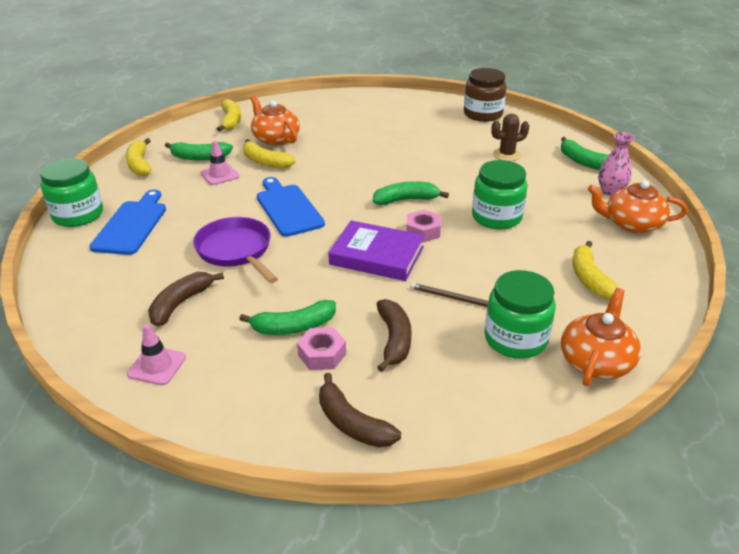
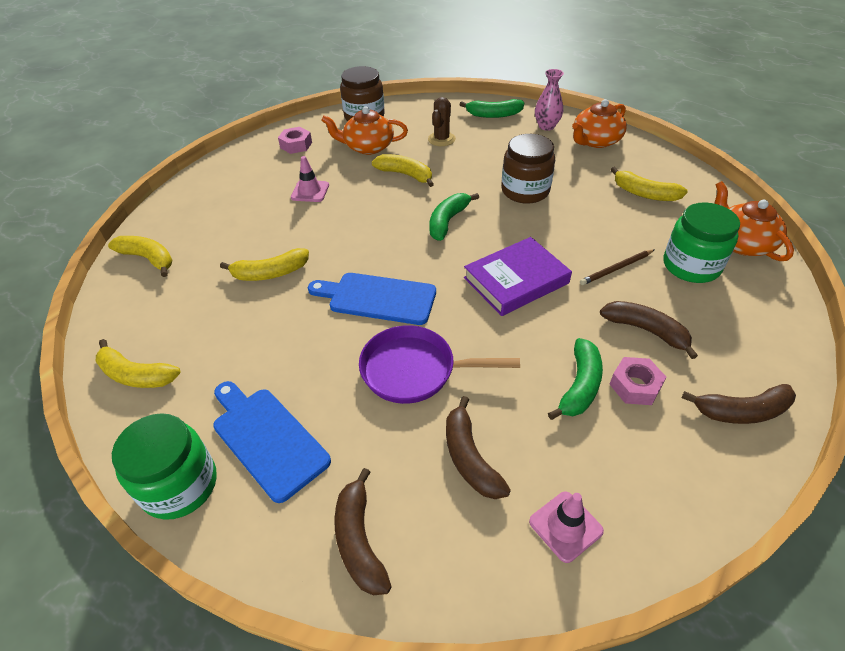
camera: 50 degrees left, 10 degrees up
green banana [165,142,233,161] -> none
pink traffic cone [201,140,239,185] -> pink traffic cone moved to [291,156,329,202]
orange teapot [250,96,300,146] -> orange teapot moved to [321,106,408,155]
pink nut [406,210,441,242] -> pink nut moved to [278,127,312,154]
green jar [472,160,528,229] -> brown jar [501,134,555,204]
none -> brown banana [335,468,392,595]
none -> yellow banana [372,154,434,187]

